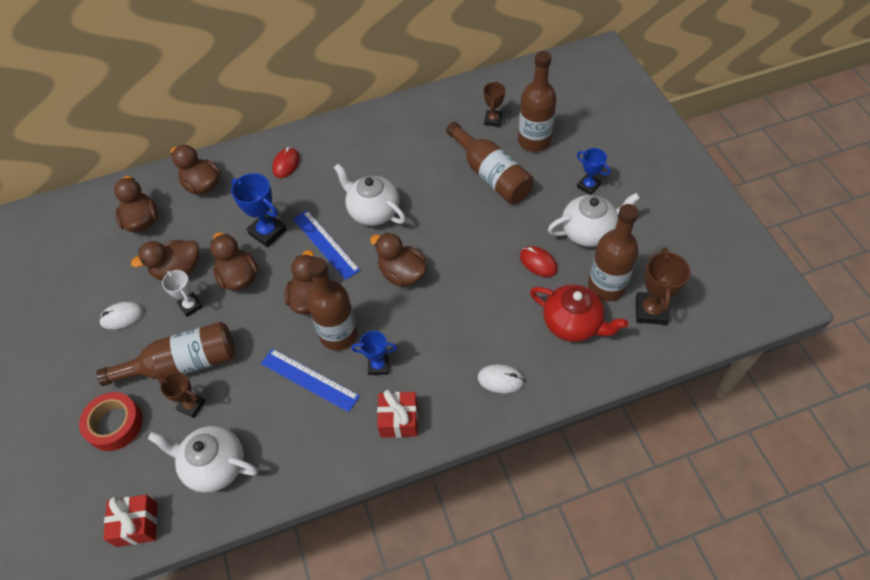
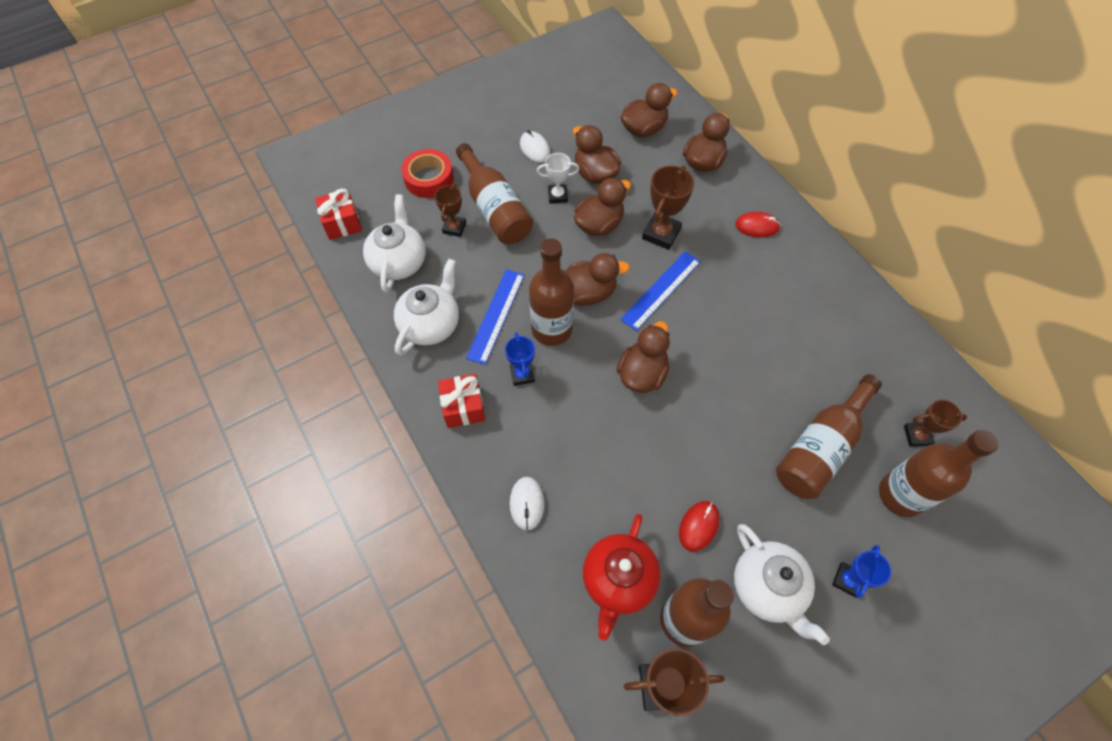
camera: 75 degrees right, 5 degrees up
white trophy [162,270,203,317] -> white trophy turned 45 degrees clockwise [537,153,579,204]
blue trophy [231,173,287,247] -> brown trophy [642,166,694,250]
white teapot [334,163,406,226] -> white teapot moved to [394,259,459,355]

